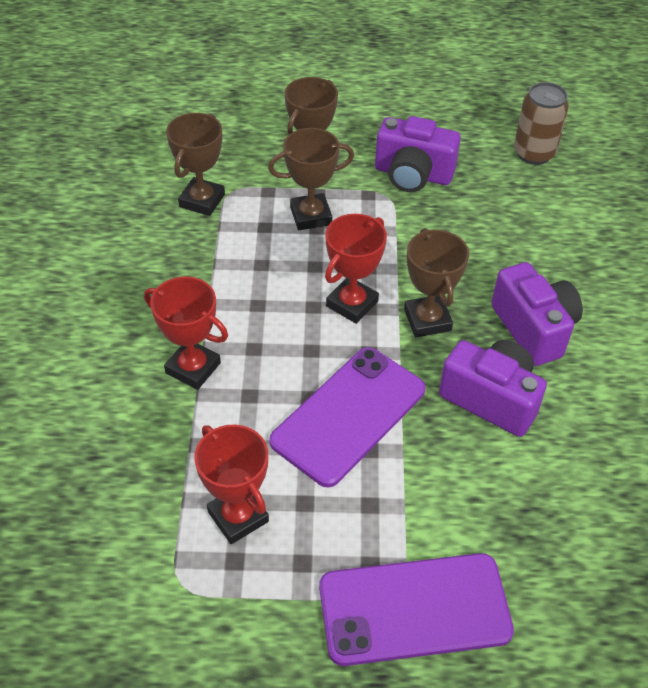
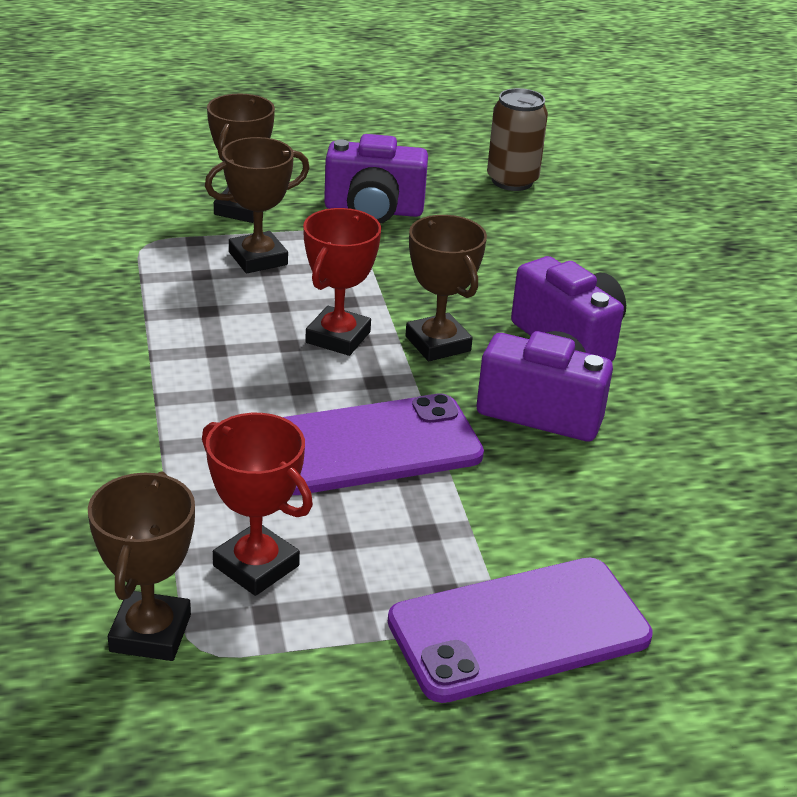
camera: 15 degrees left, 15 degrees down
red trophy [144,277,228,390] -> none
brown trophy [166,113,225,216] -> brown trophy moved to [88,471,195,661]
purple phone [269,347,425,487] -> purple phone turned 45 degrees clockwise [283,393,484,495]

